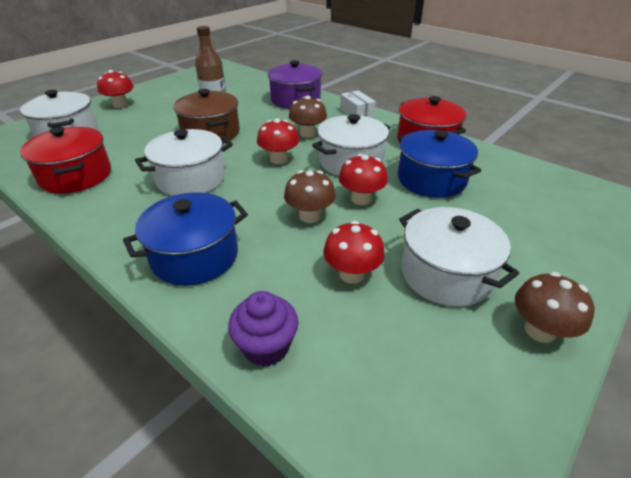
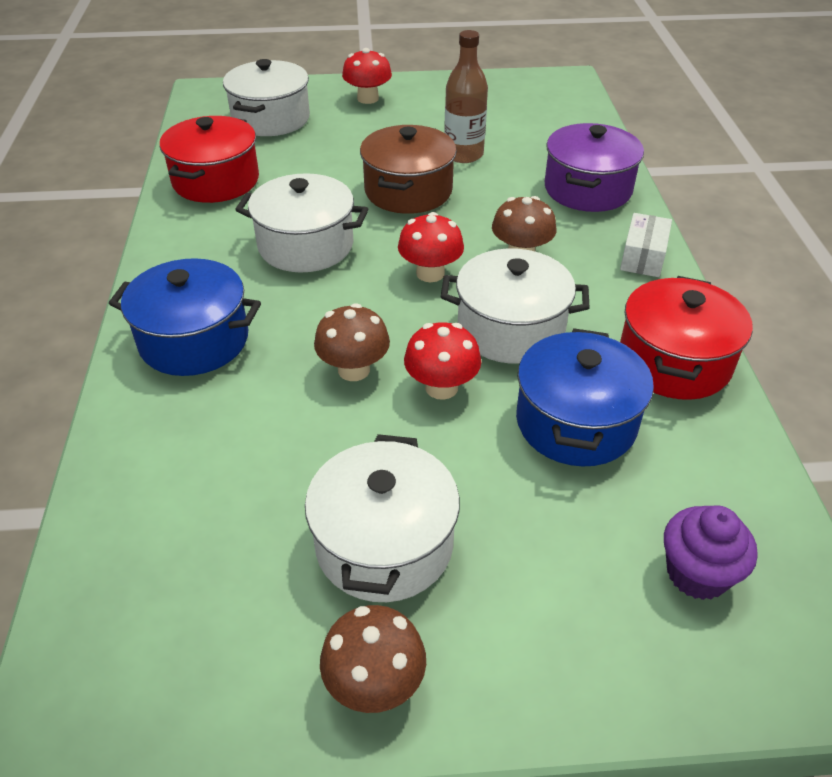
camera: 45 degrees right, 5 degrees up
purple cupcake [228,291,298,367] -> purple cupcake moved to [664,505,758,600]
red mushroom [323,221,385,284] -> none

